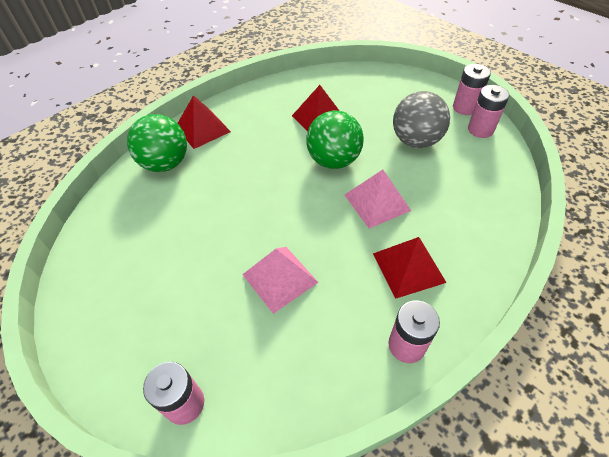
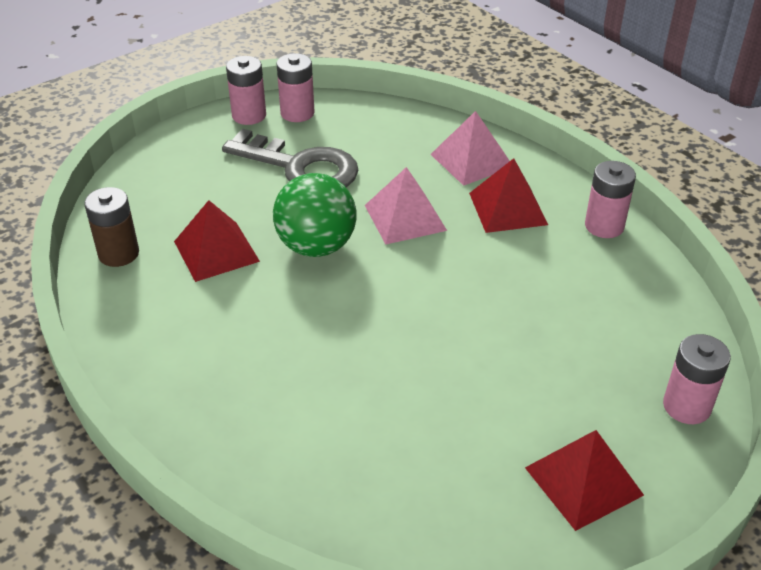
camera: 85 degrees left, 10 degrees down
green ball [127,114,187,172] -> none
red pyramid [178,95,231,149] -> red pyramid moved to [525,430,644,531]
pink pyramid [242,247,319,314] -> pink pyramid moved to [430,111,510,186]
grey ball [393,91,450,148] -> grey key [222,129,359,187]
none -> brown battery [84,187,139,267]

